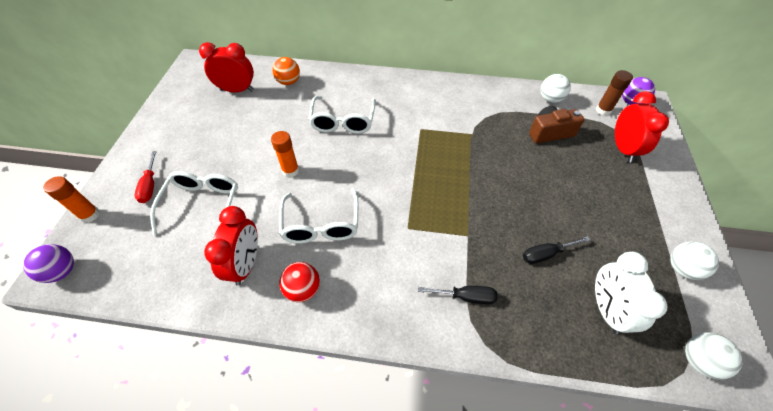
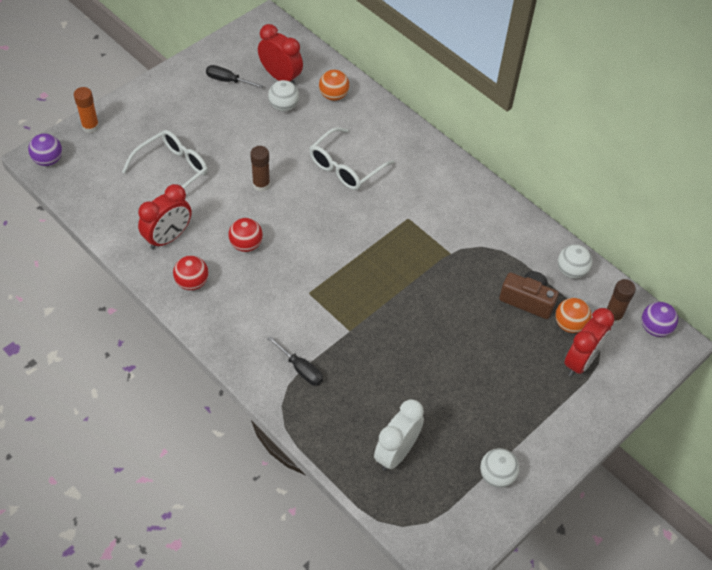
camera: 35 degrees right, 0 degrees up
red screwdriver [135,151,157,203] -> none
orange glue stick [271,131,299,177] -> brown glue stick [250,146,270,192]
white glasses [279,188,358,244] -> red ball [229,218,263,252]
black screwdriver [523,236,590,264] -> black screwdriver moved to [206,65,263,88]
white ball [685,332,743,379] -> white ball moved to [268,80,299,111]
none -> orange ball [555,298,592,333]

